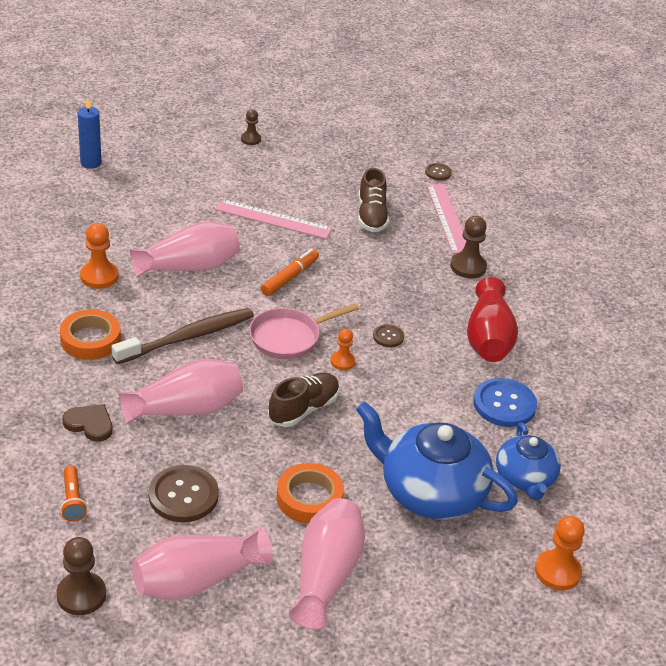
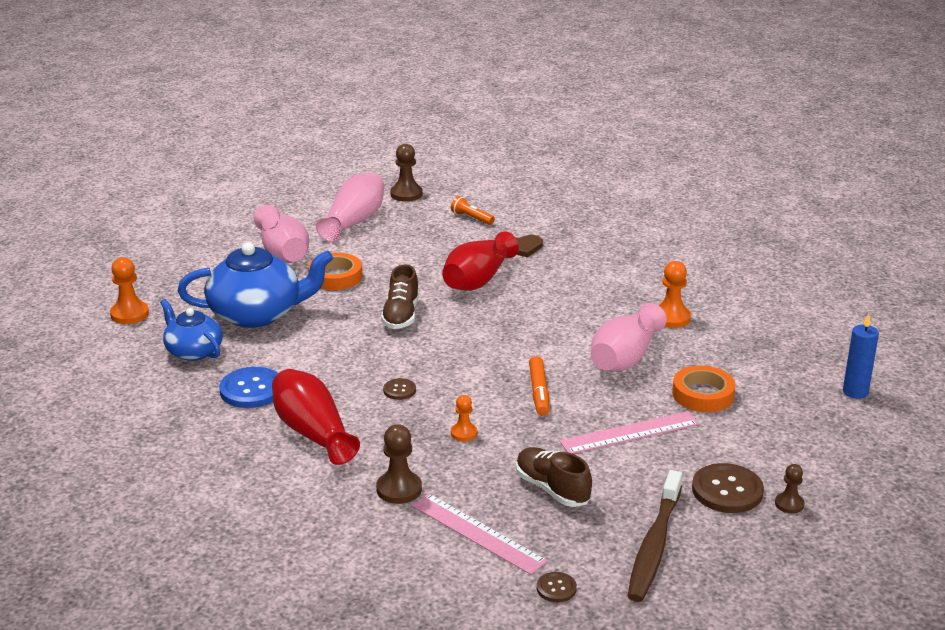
camera: 145 degrees right, 10 degrees down
orange tape [60,309,121,360] -> orange tape moved to [672,365,736,412]
brown toothbrush [112,308,254,364] -> brown toothbrush moved to [628,470,682,602]
pink vase [118,359,243,424] -> red vase [442,231,519,291]
brown button [149,465,219,522] -> brown button moved to [692,463,764,513]
pink pan [249,303,359,359] -> none
orange pawn [331,329,355,370] -> orange pawn moved to [451,395,477,441]

